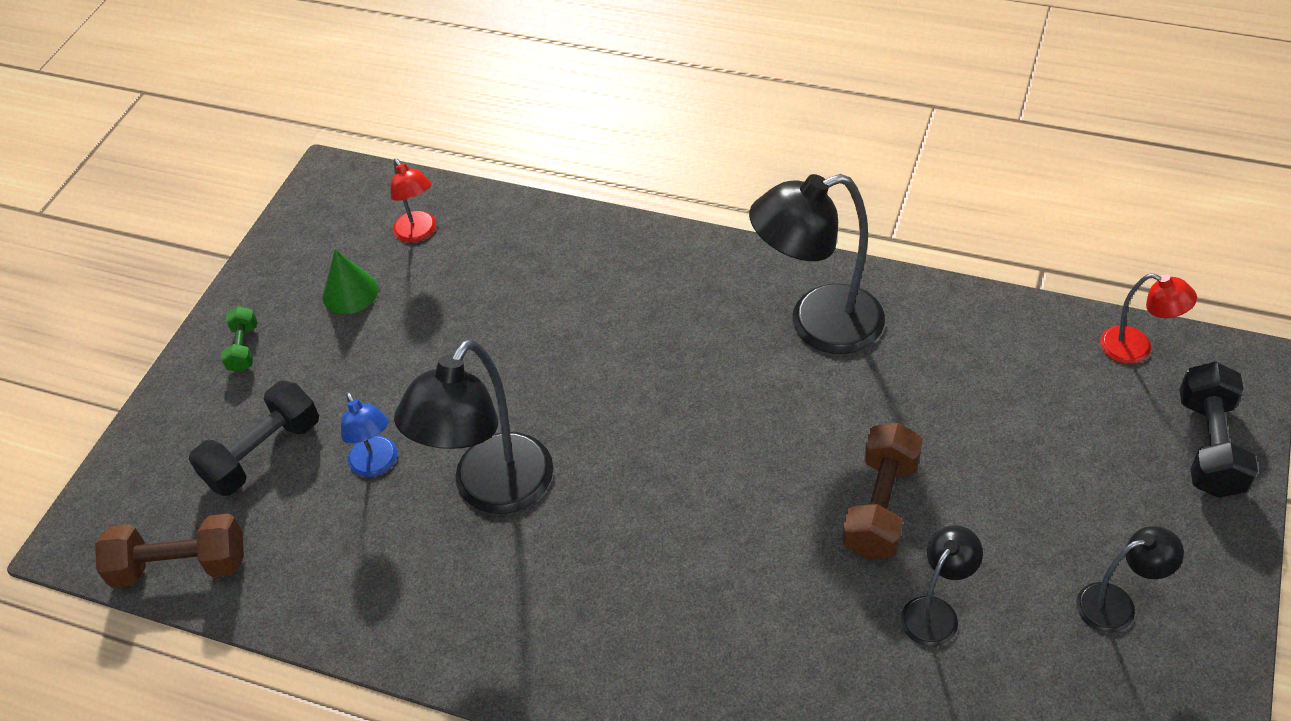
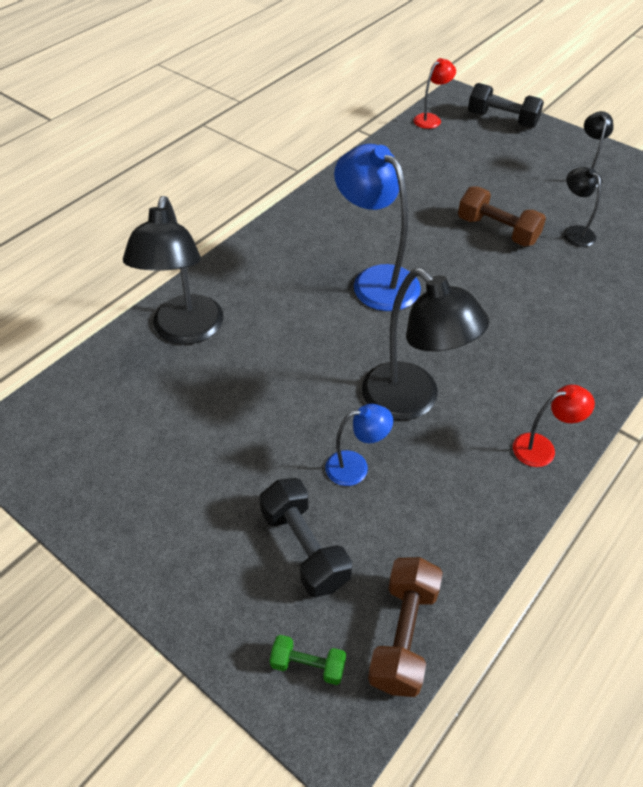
camera: 75 degrees left, 0 degrees up
green dumbbell [221,306,257,372] -> green dumbbell moved to [270,635,346,685]
green cone [322,250,378,314] -> none
red lamp [390,159,436,243] -> red lamp moved to [513,385,595,467]
black lamp [749,174,885,354] -> black lamp moved to [123,196,223,345]
none -> blue lamp [334,144,421,311]

